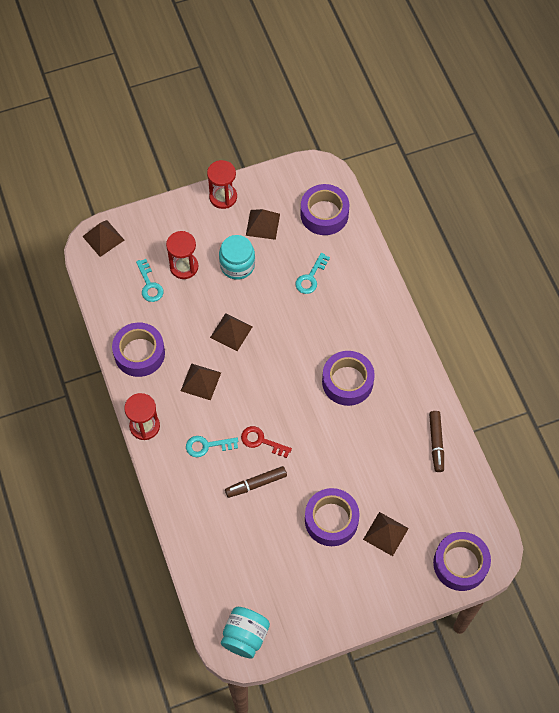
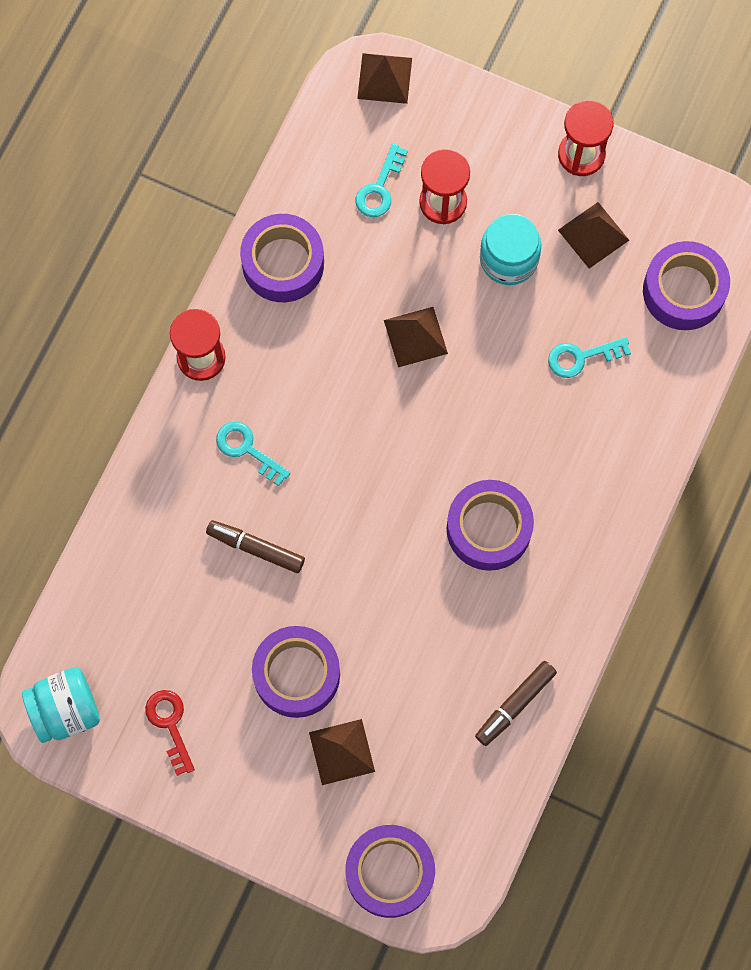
camera: 45 degrees right, 10 degrees up
brown pyramid [181,363,221,400] -> none
red key [241,426,292,458] -> red key moved to [145,690,195,776]

